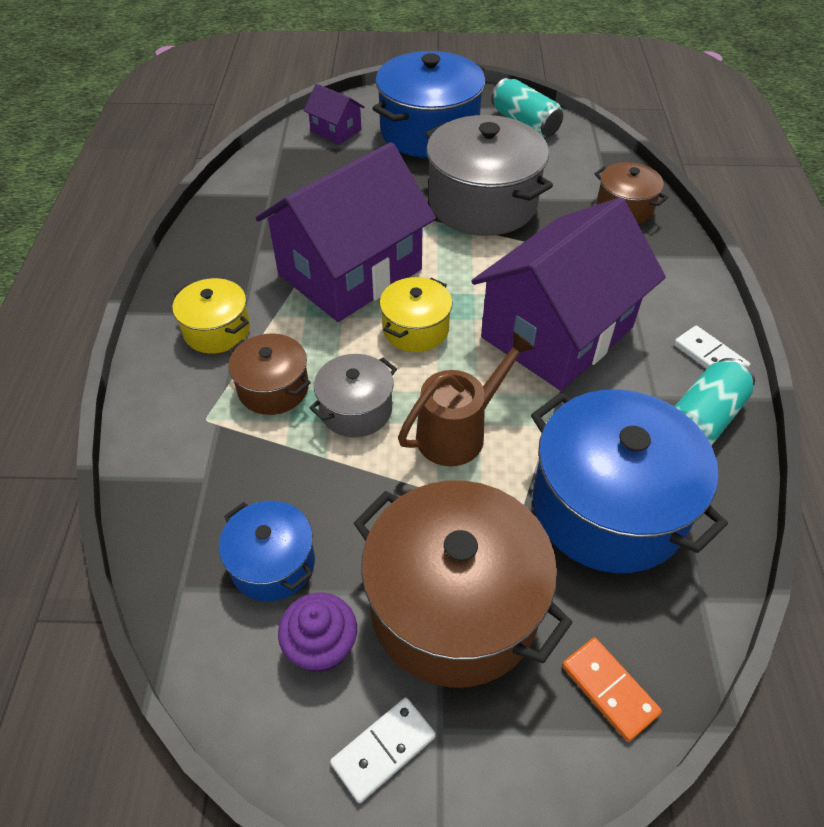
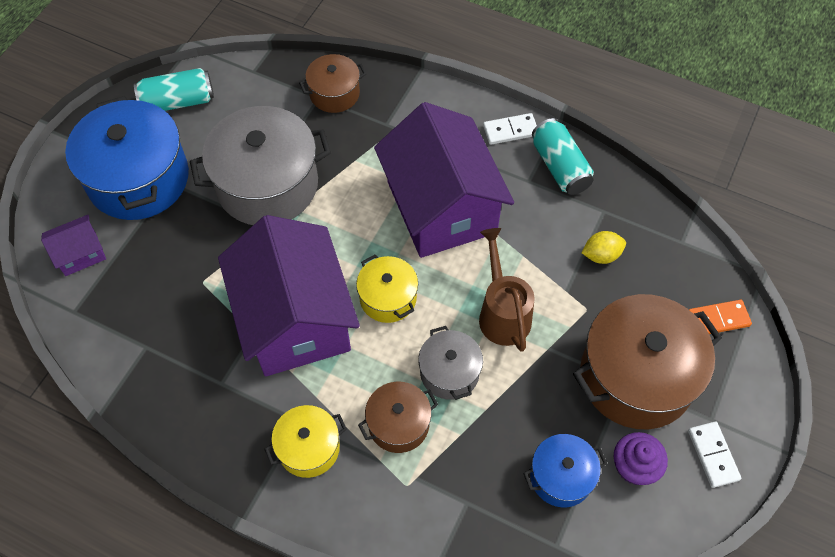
camera: 65 degrees left, 10 degrees up
blue pot [531,389,728,573] -> yellow lemon [582,231,626,264]

